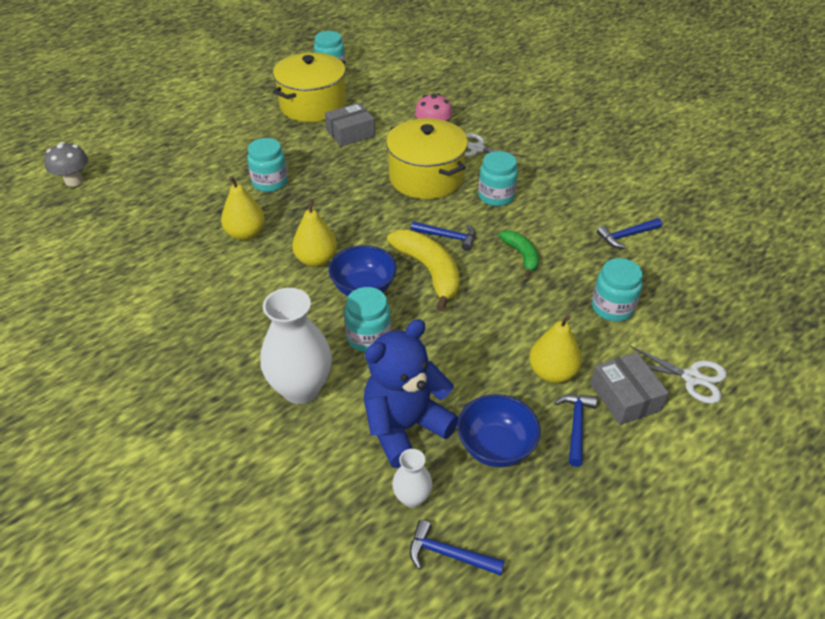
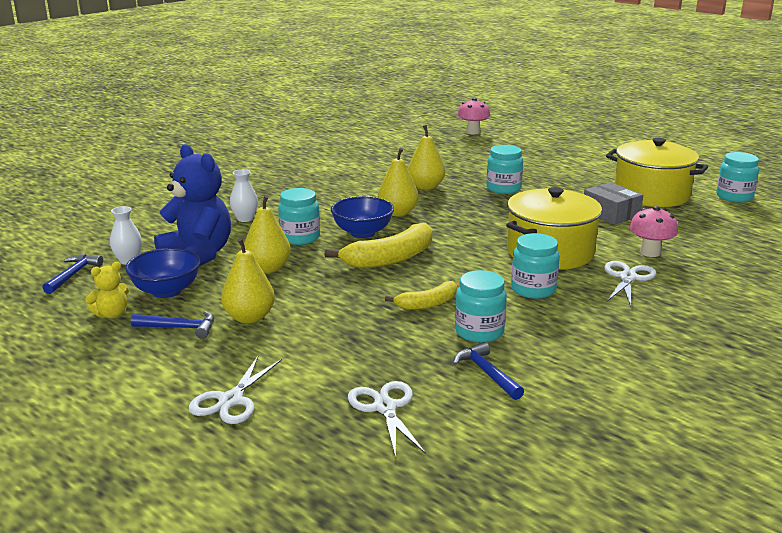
camera: 85 degrees right, 20 degrees down
grey mushroom [44,142,88,187] -> pink mushroom [458,98,490,134]
white vase [260,288,332,404] -> white vase [230,169,258,222], size x0.51
blue hammer [411,221,476,251] -> none
green banana [499,231,539,277] -> yellow banana [385,281,457,310]
grey box [591,352,669,425] -> none
turquoise jar [592,258,643,321] -> turquoise jar moved to [455,270,507,343]
none -> yellow teddy bear [85,262,129,318]
none -> yellow pear [244,195,291,273]
none -> white scissors [348,381,426,458]

